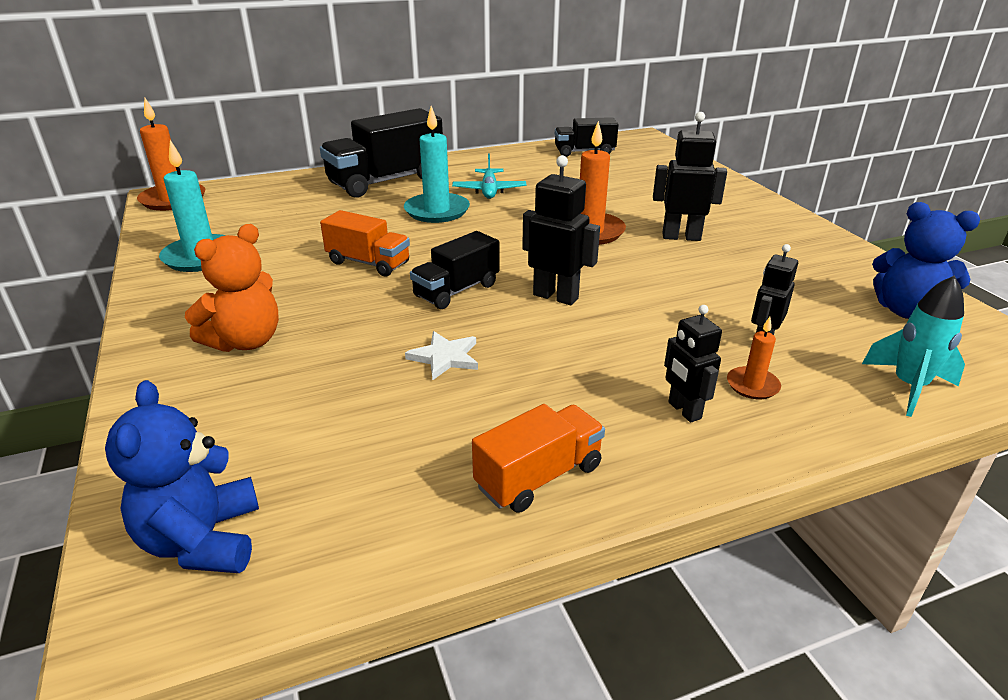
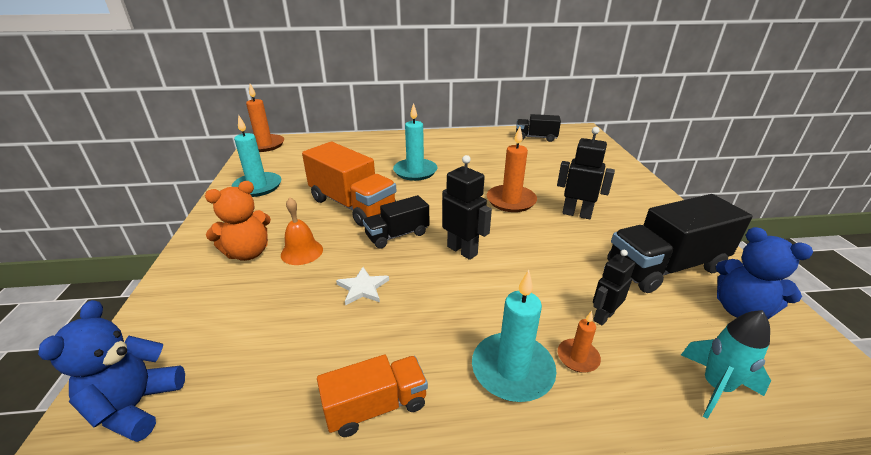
camera: 15 degrees right, 0 degrees up
black truck [320,108,443,198] -> black truck moved to [607,194,752,293]
orange truck [320,210,410,276] -> orange truck [302,142,396,227], size x1.73
turquoise plane [452,154,526,199] -> none
black robot [664,305,722,423] -> turquoise candle [472,270,557,402]
none -> orange bell [281,197,323,265]

